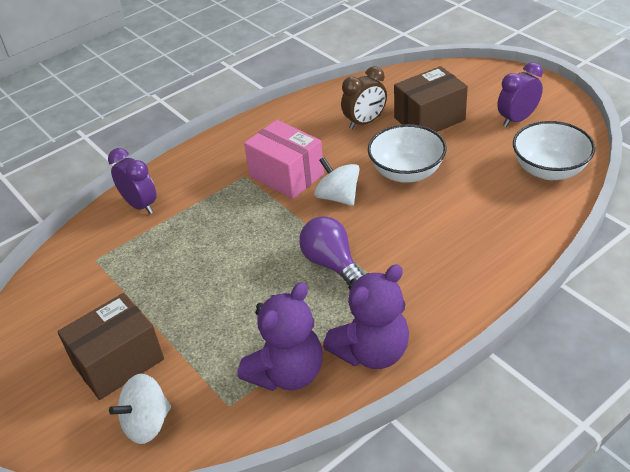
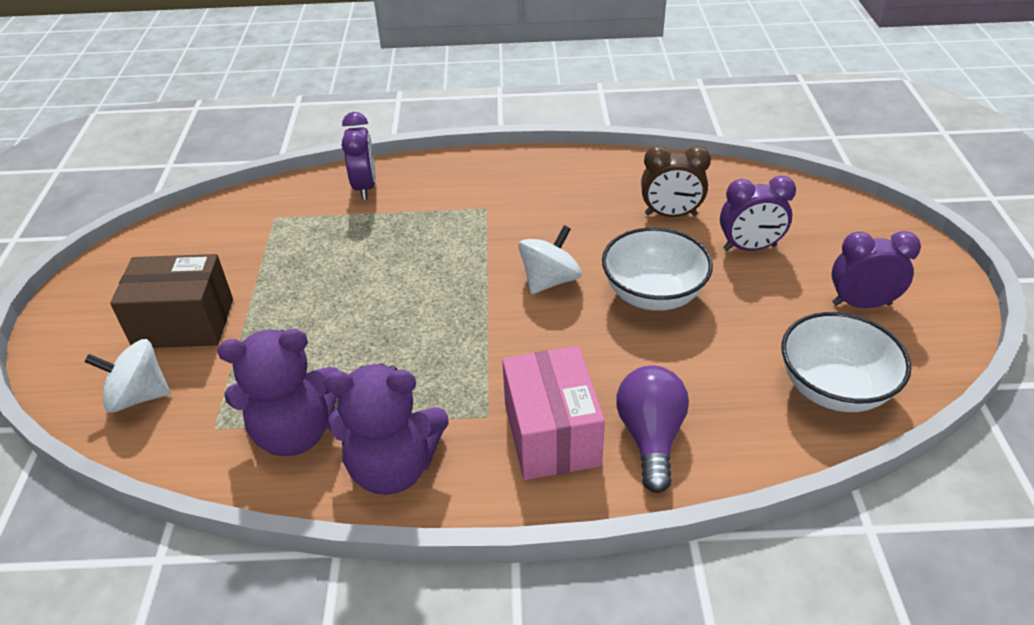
camera: 35 degrees right, 0 degrees up
pink box [244,120,324,199] -> pink box moved to [502,346,605,480]
purple light bulb [299,216,363,285] -> purple light bulb moved to [616,365,689,493]
white spinning top [314,157,360,206] -> white spinning top turned 45 degrees clockwise [518,225,582,294]
brown box [394,66,468,132] -> purple clock [720,176,796,251]

